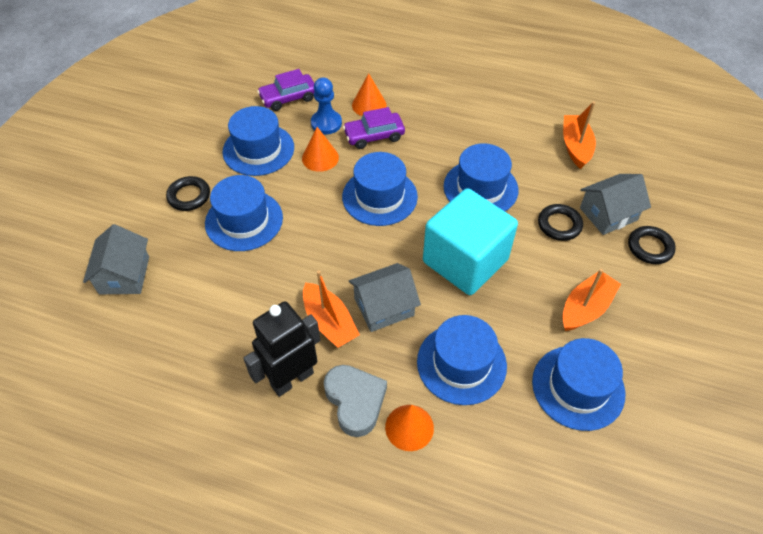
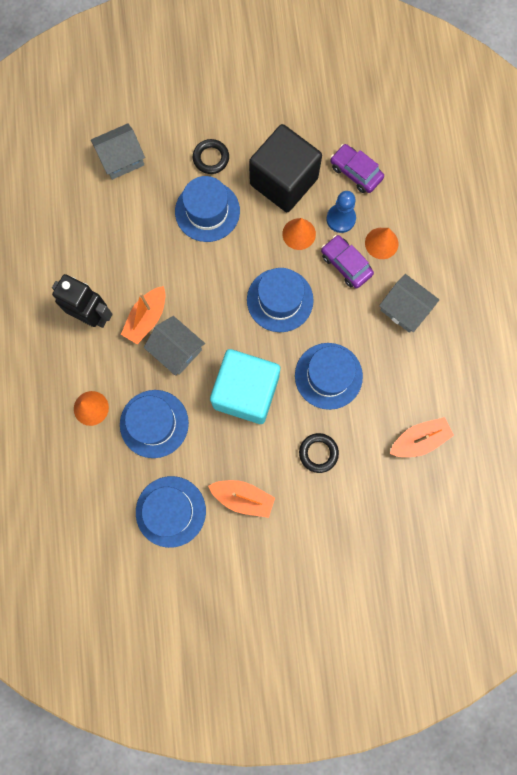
camera: 65 degrees right, 25 degrees up
blue hat [223,106,294,176] -> black cube [249,124,322,212]
grey heart [324,365,387,437] -> none
grey house [580,174,651,235] -> grey house moved to [379,274,439,333]
black ring [628,226,676,264] -> none

